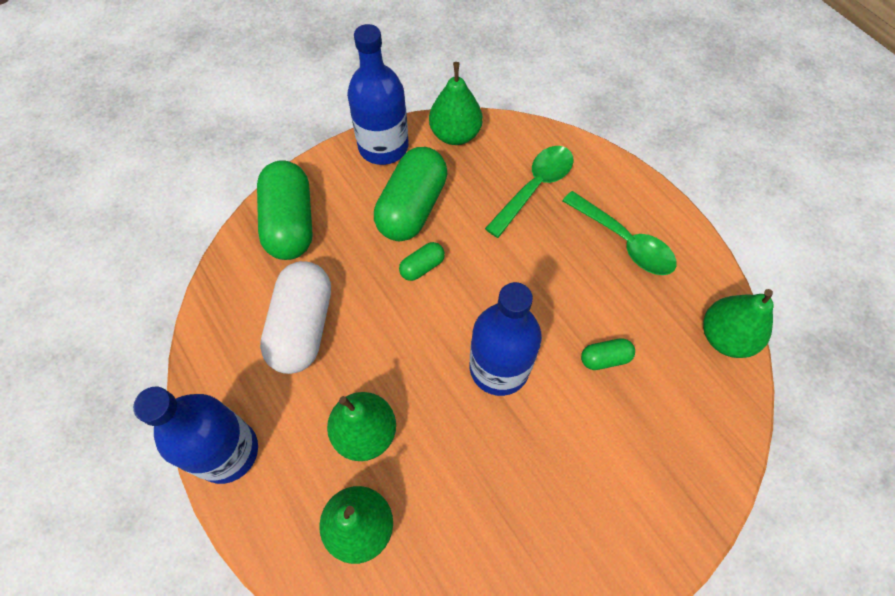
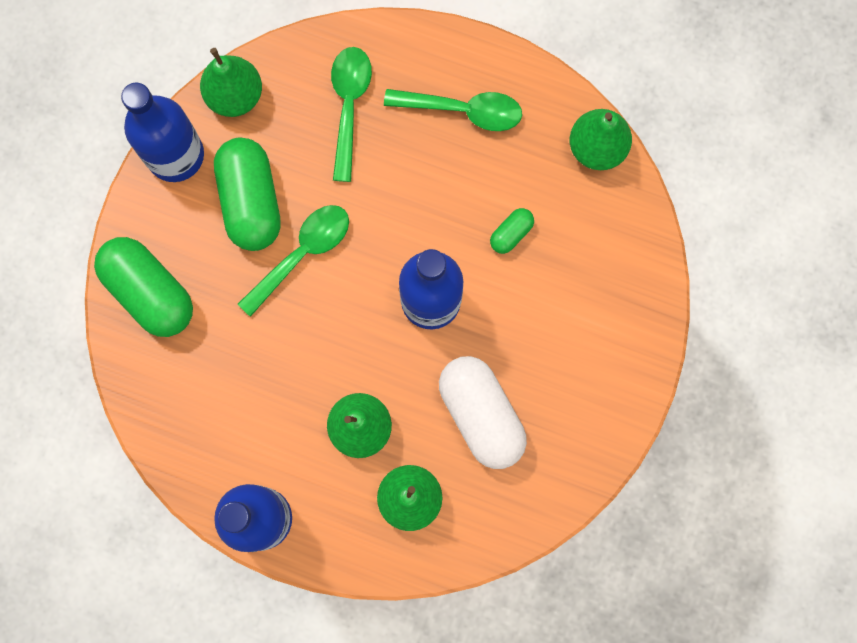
camera: 35 degrees left, 15 degrees up
white capsule [260,261,331,374] -> white capsule moved to [439,356,527,469]
green capsule [399,242,445,281] -> green spoon [238,205,349,317]

